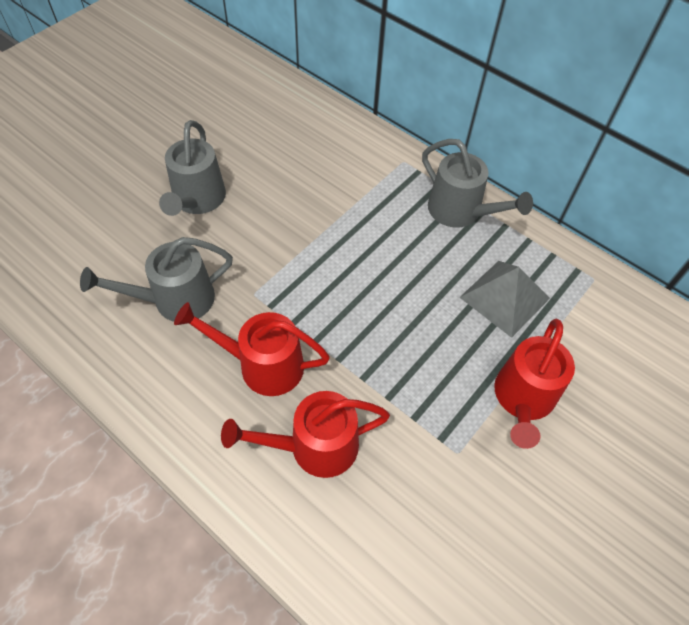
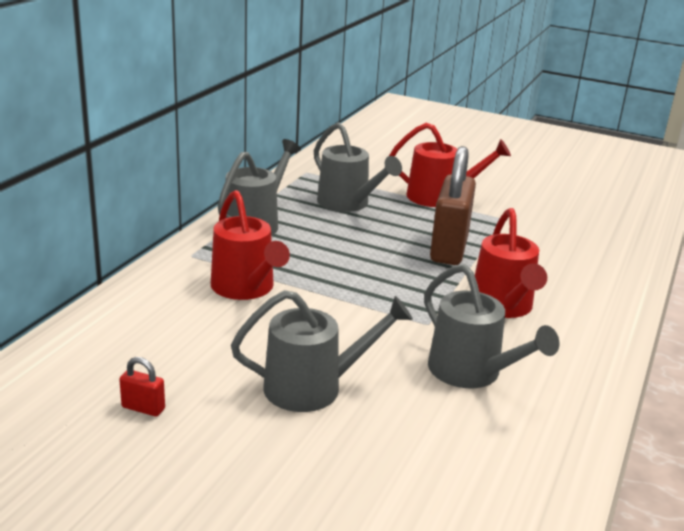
camera: 105 degrees left, 30 degrees down
red watering can [221,391,390,478] -> red watering can moved to [211,190,290,300]
grey pyramid [459,261,550,338] -> grey watering can [314,123,402,212]
none -> red padlock [119,357,165,417]
none -> brown padlock [430,146,476,265]

